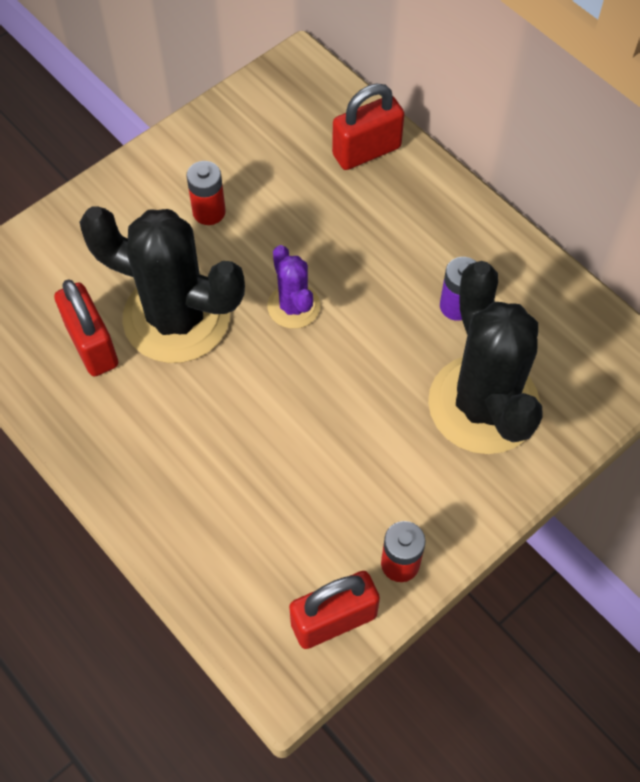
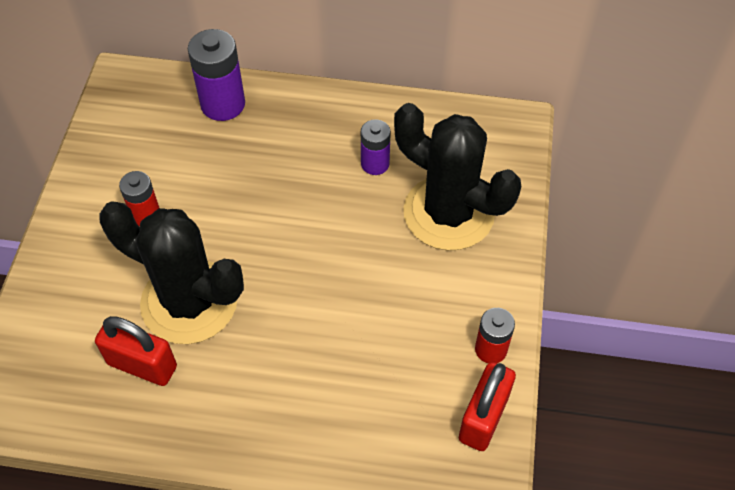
camera: 40 degrees left, 5 degrees down
black cactus [80,206,245,363] -> black cactus turned 45 degrees clockwise [99,201,244,344]
purple cactus [268,245,320,329] -> none
red padlock [332,83,404,170] -> purple battery [188,29,245,121]

